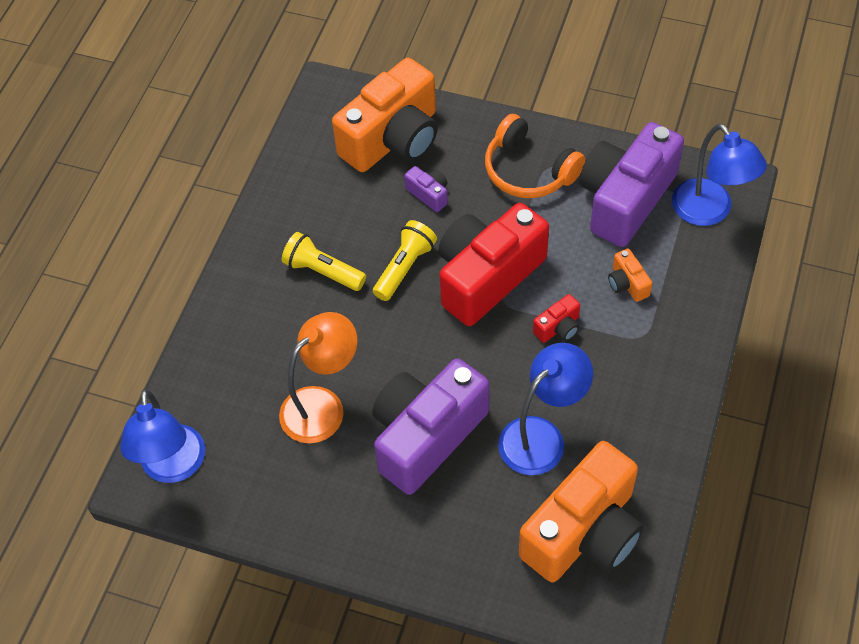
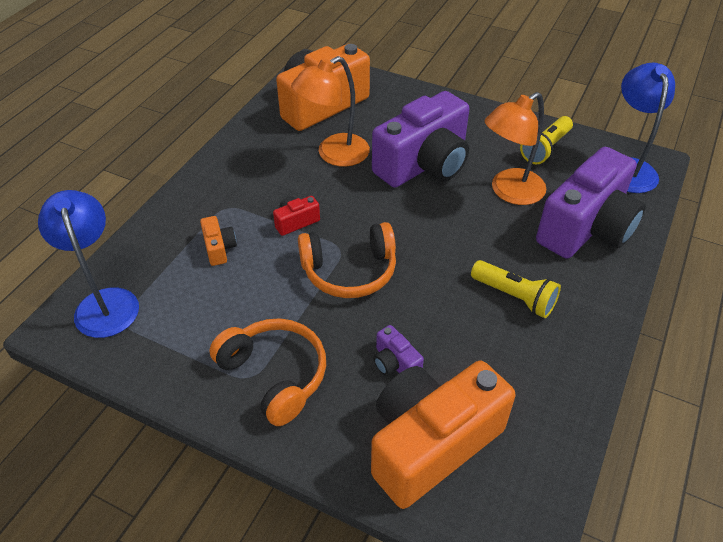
camera: 175 degrees left, 10 degrees down
yellow flashlight [373,220,437,301] -> yellow flashlight moved to [520,116,573,164]
red camera [438,203,549,326] -> orange headphones [298,222,396,298]
blue lamp [498,343,593,475] -> orange lamp [291,56,370,167]
purple camera [579,122,684,247] -> purple camera moved to [536,147,646,259]

